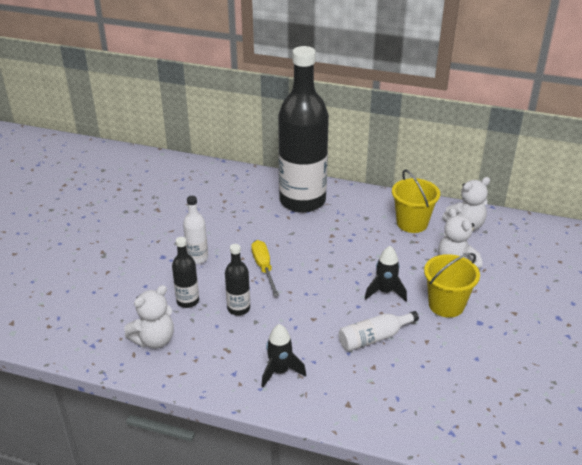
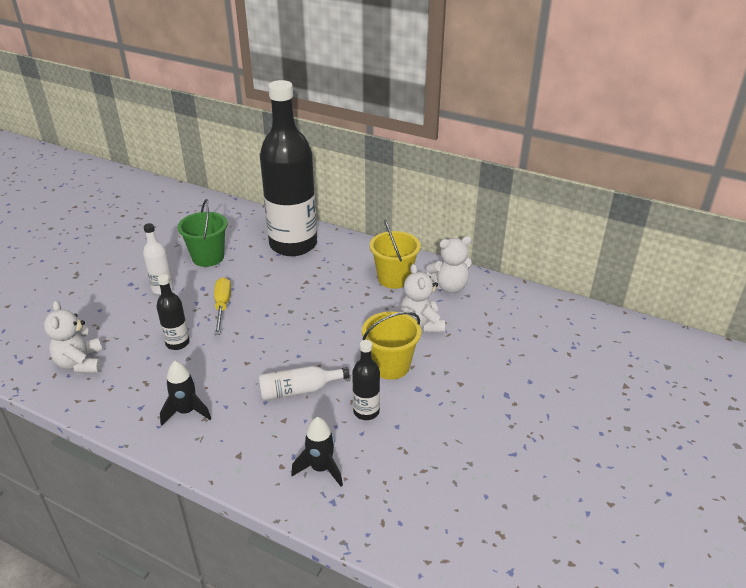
camera: 10 degrees right, 0 degrees up
white teddy bear [124,285,174,348] -> white teddy bear turned 105 degrees clockwise [44,300,102,373]
black bottle [172,237,199,308] -> black bottle moved to [352,340,380,420]
black rocket [365,246,407,301] -> black rocket moved to [291,417,343,487]
none -> green bucket [178,199,227,267]

